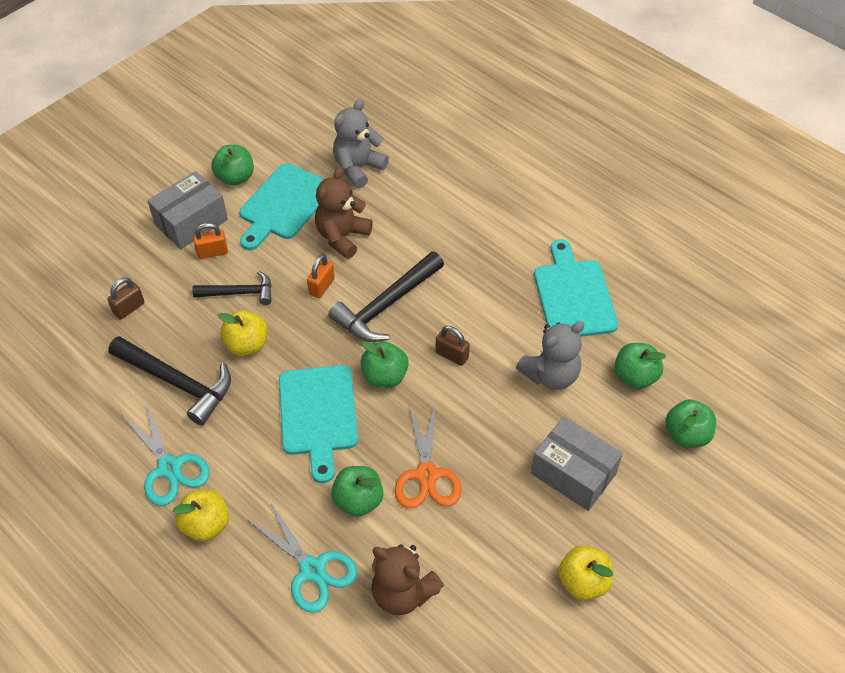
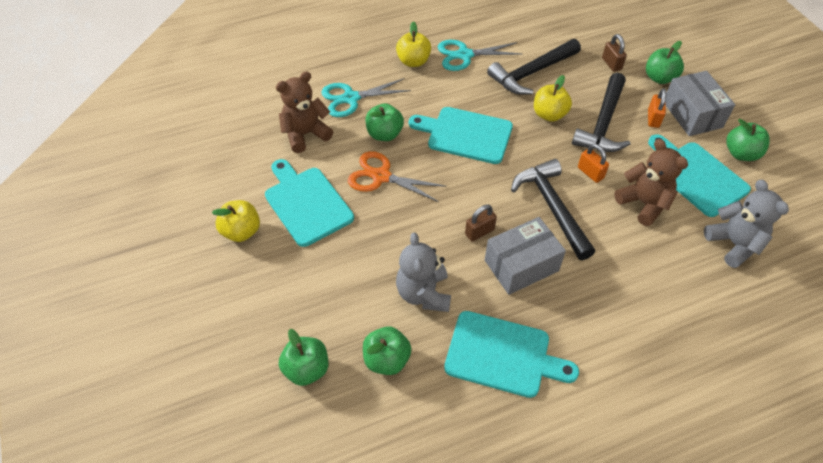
camera: 115 degrees right, 0 degrees up
black hammer [192,271,272,305] -> black hammer [572,73,630,152], size x1.61
green apple [360,341,409,388] -> green apple moved to [646,41,684,84]
grey box [531,417,623,511] -> grey box moved to [485,217,566,295]
none -> turquoise cutting board [265,159,354,247]

